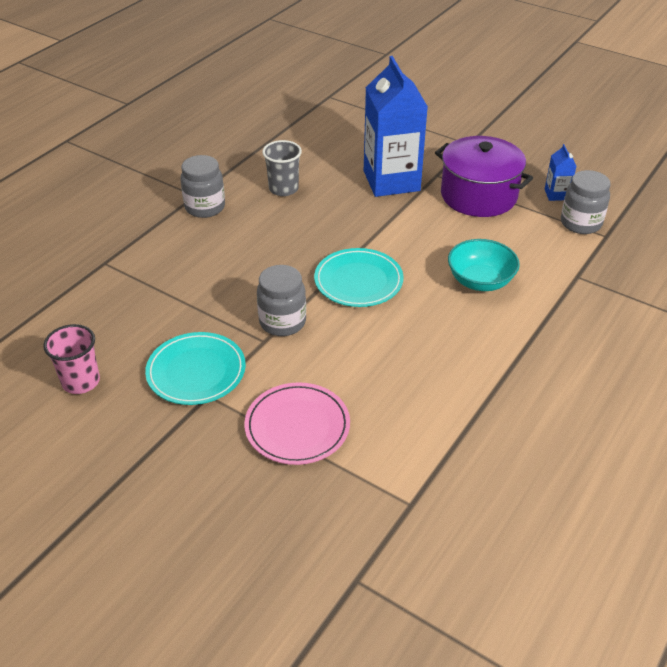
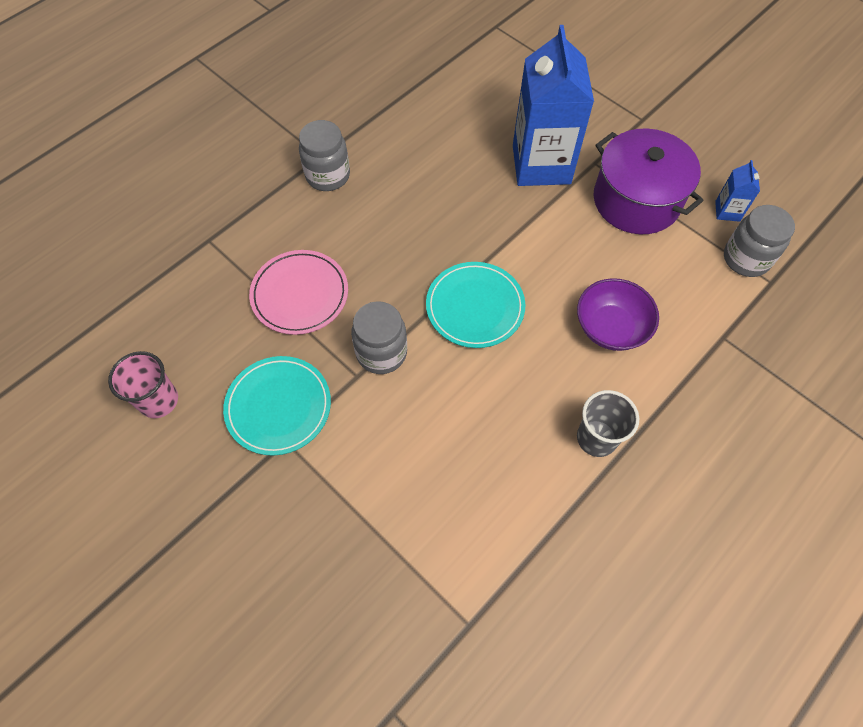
camera: 10 degrees right, 20 degrees up
pink plate [244,382,350,465] -> pink plate moved to [249,250,348,335]
grey cup [262,140,302,196] -> grey cup moved to [577,390,639,457]
turquoise bowl [448,239,520,291] -> purple bowl [577,278,659,351]

